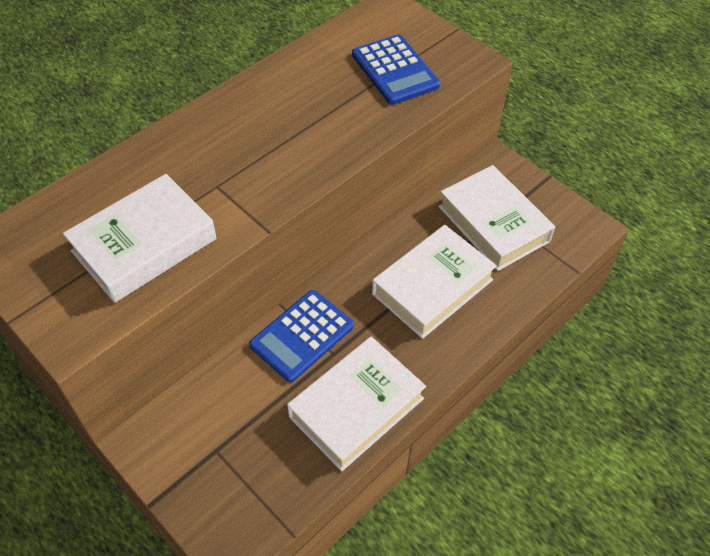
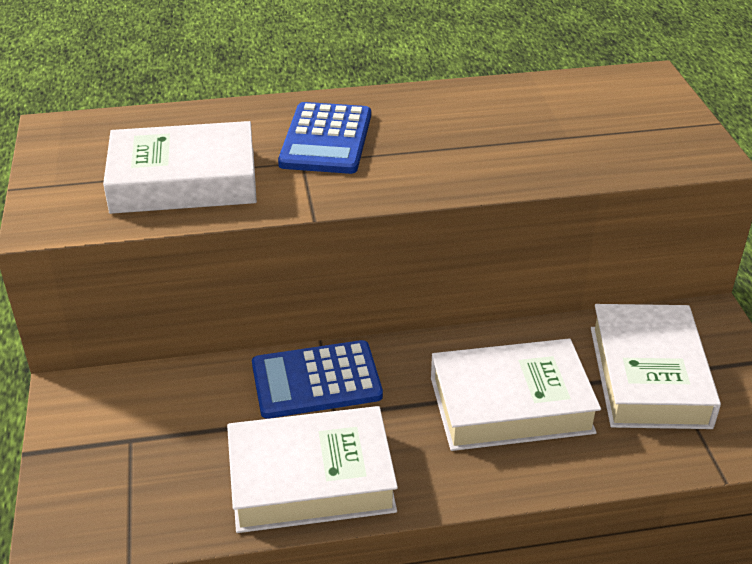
camera: 35 degrees right, 15 degrees down
blue calculator [352,34,440,105] -> blue calculator moved to [278,102,371,174]

